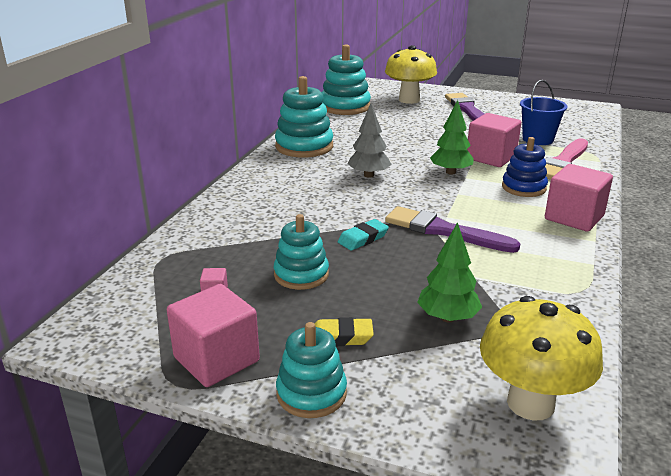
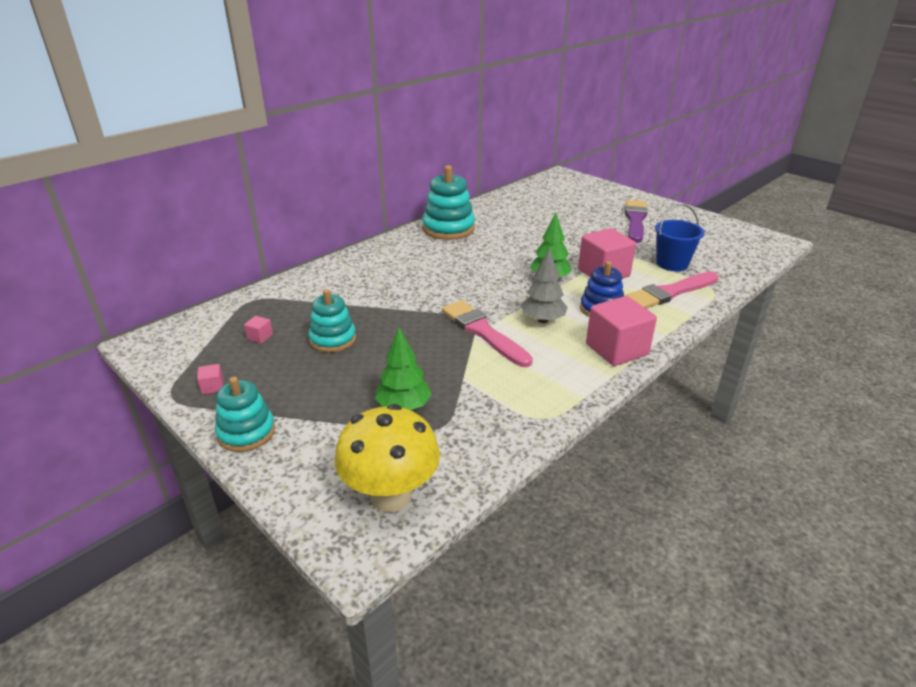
camera: 25 degrees right, 5 degrees up
pink cube [167,284,260,387] -> pink cube [197,364,224,395], size x0.42
yellow eraser [315,317,374,346] -> none
turquoise stacking toy [322,44,371,115] -> none
turquoise eraser [338,219,389,250] -> none
grey tree [347,103,392,178] -> grey tree moved to [521,248,568,323]
yellow mushroom [385,45,437,104] -> none
purple brush [385,206,520,253] -> pink brush [442,300,533,367]

